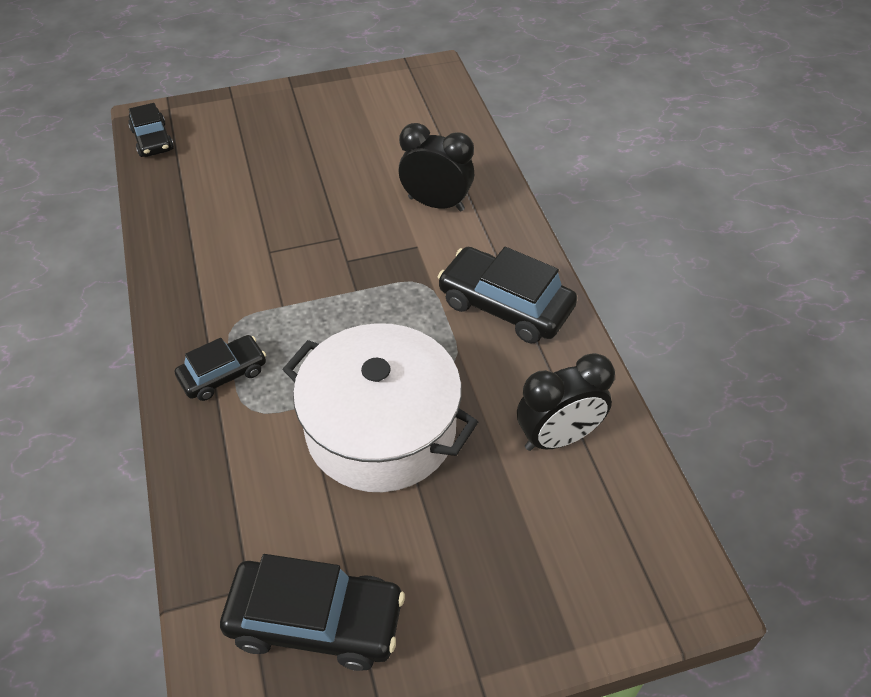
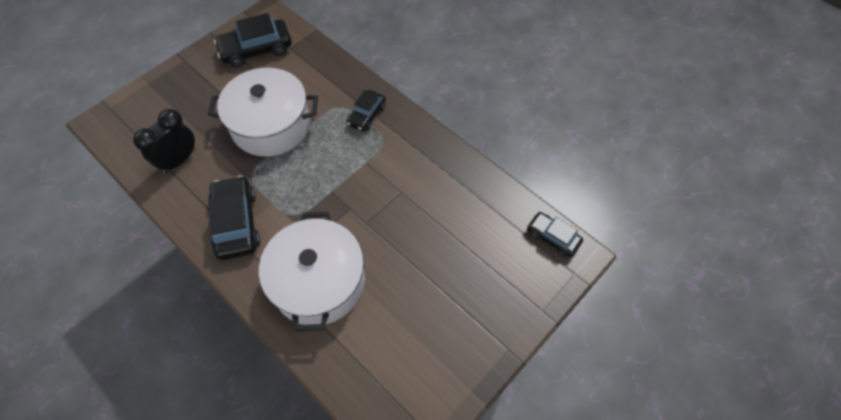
camera: 150 degrees right, 10 degrees up
black clock [399,123,474,211] -> white pot [259,212,365,331]
black car [438,247,577,343] -> black car turned 105 degrees counterclockwise [208,175,261,260]

